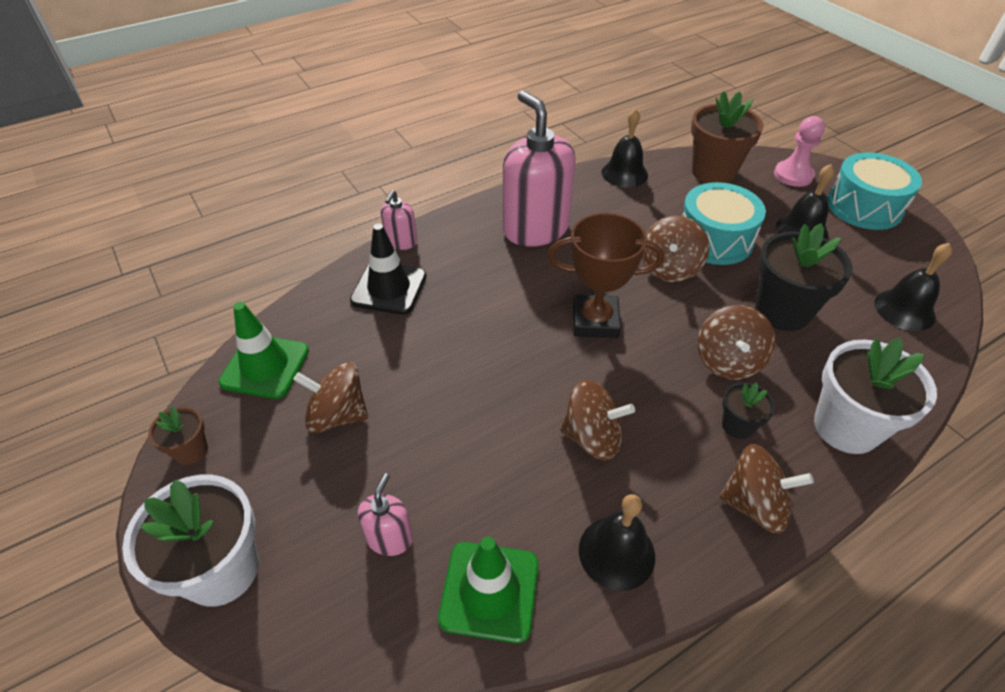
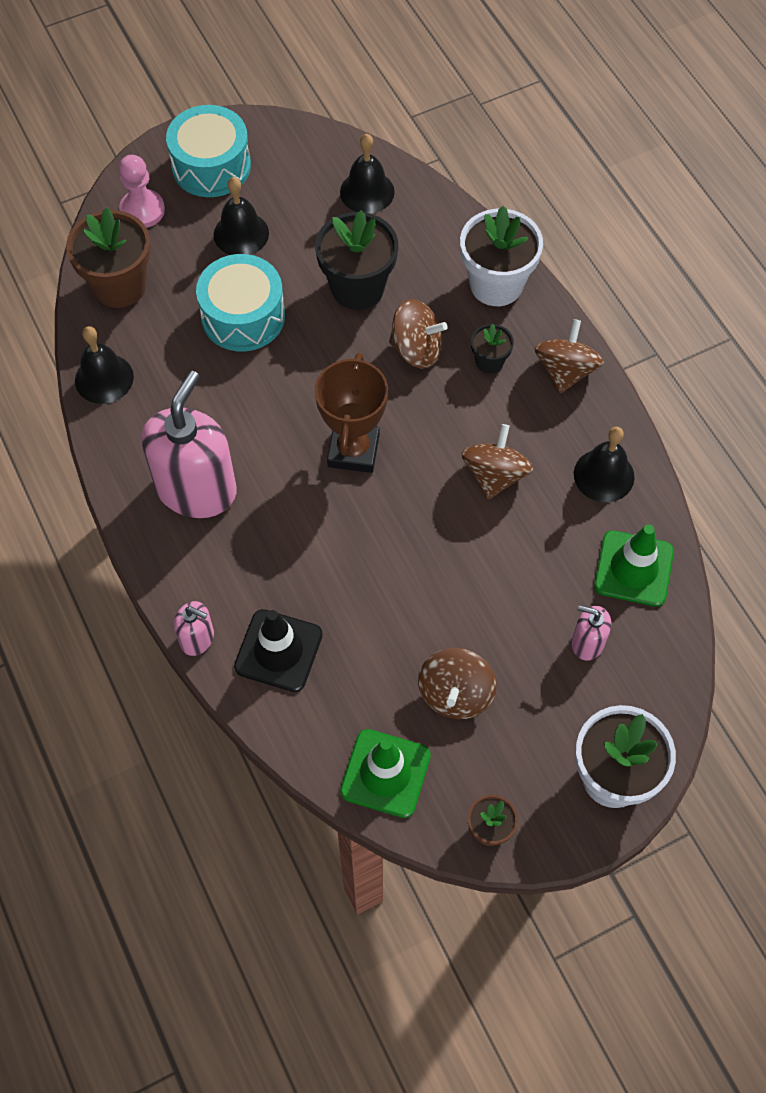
camera: 85 degrees left, 15 degrees up
pink soap dispenser [503,91,576,247] -> pink soap dispenser turned 135 degrees clockwise [141,371,236,518]
brown spinning top [642,216,709,282] -> none

